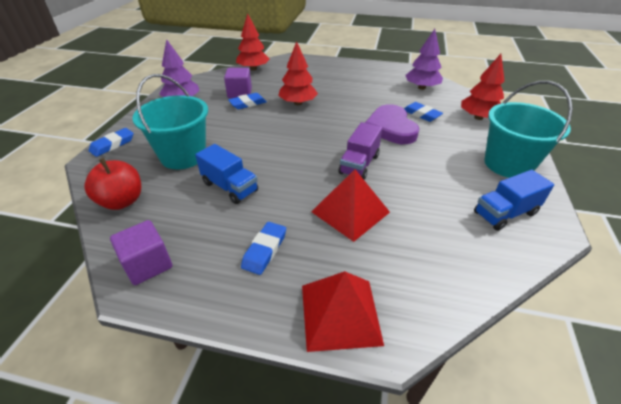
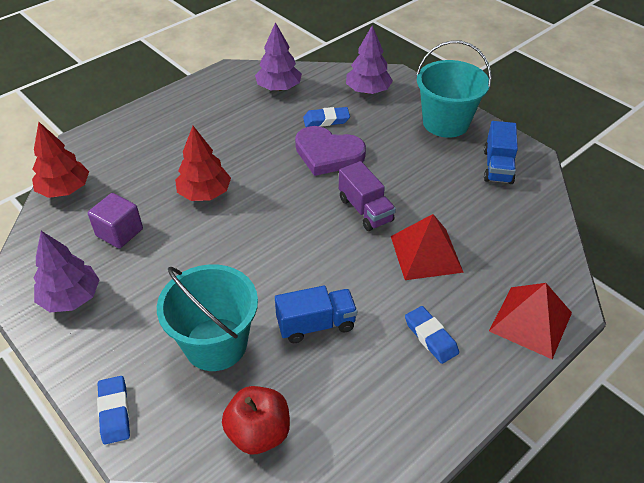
camera: 55 degrees left, 5 degrees up
purple cube [110,220,172,285] -> none
blue eraser [228,93,267,109] -> none
red tree [461,54,505,120] -> purple tree [346,25,393,94]

